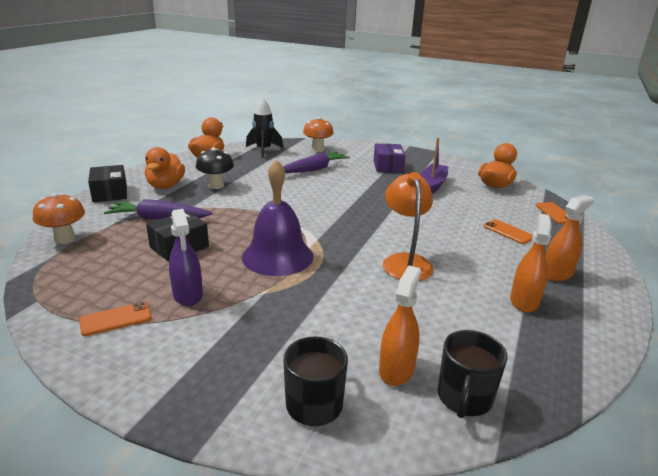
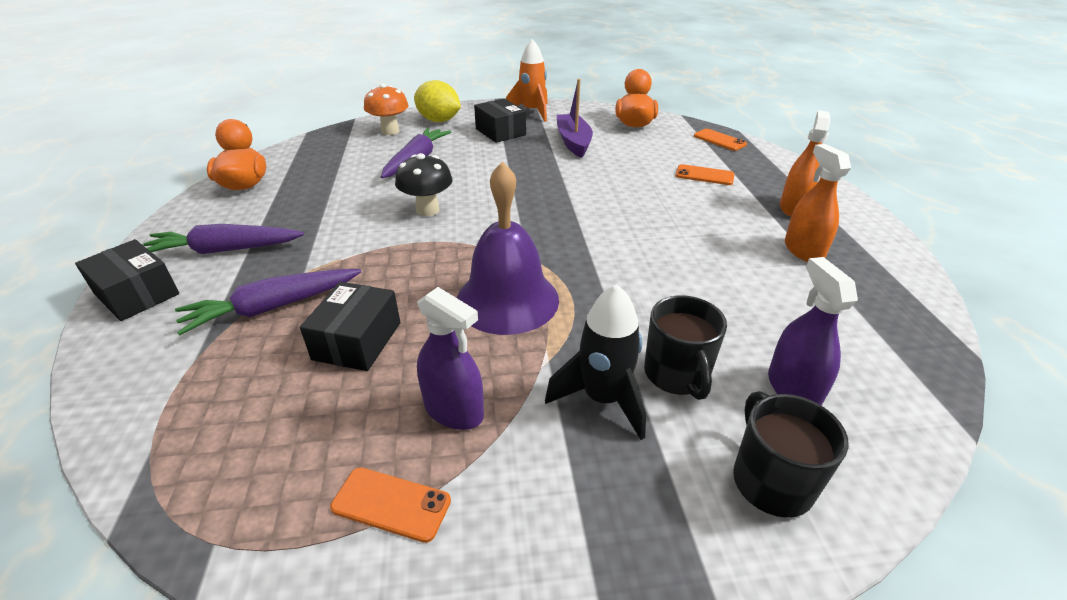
camera: 30 degrees left, 10 degrees up
orange mushroom [33,193,85,244] -> none
orange phone [79,302,152,336] -> orange phone turned 75 degrees clockwise [330,467,451,543]
orange duck [145,147,185,189] -> purple carrot [143,224,304,254]
black mushroom [196,147,234,189] -> black mushroom moved to [395,153,453,216]
black rocket [246,97,283,158] -> black rocket moved to [545,284,646,440]
purple box [374,144,406,173] -> black box [474,98,526,143]
orange spray bottle [379,266,421,386] -> purple spray bottle [768,257,858,406]
orange lamp [383,172,434,281] -> none
black mug [437,330,508,418] -> black mug moved to [644,295,727,400]
none -> yellow lemon [414,80,461,122]
none -> orange rocket [506,39,548,122]

